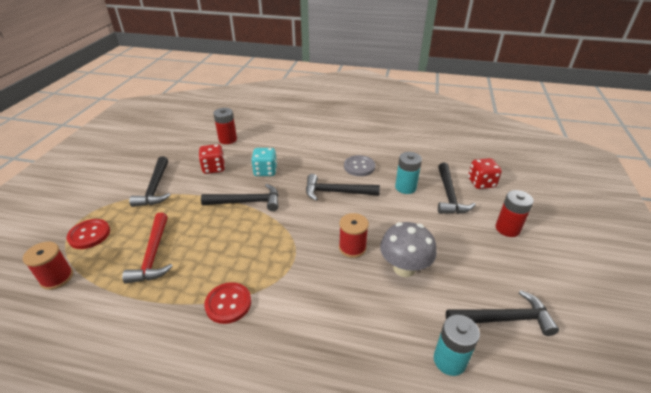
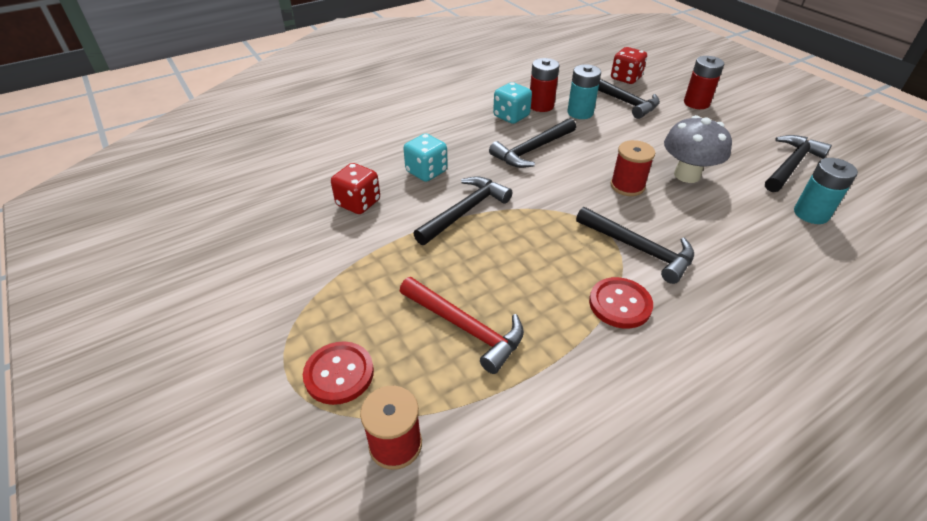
camera: 45 degrees left, 5 degrees up
black hammer [129,156,171,207] -> black hammer moved to [576,207,694,284]
red battery [213,108,237,144] -> red battery moved to [530,58,559,112]
grey button [344,155,375,176] -> turquoise dice [493,82,532,124]

